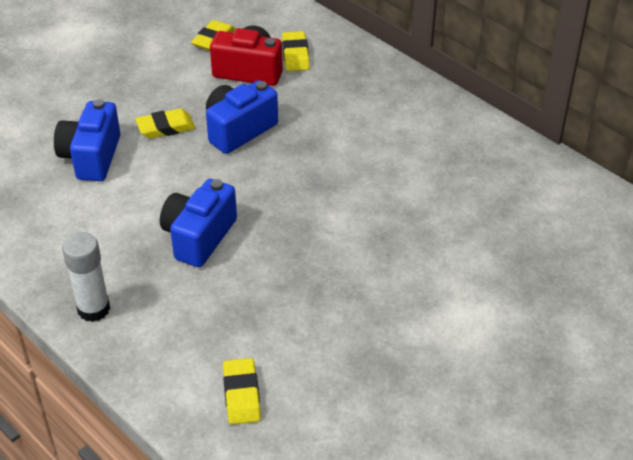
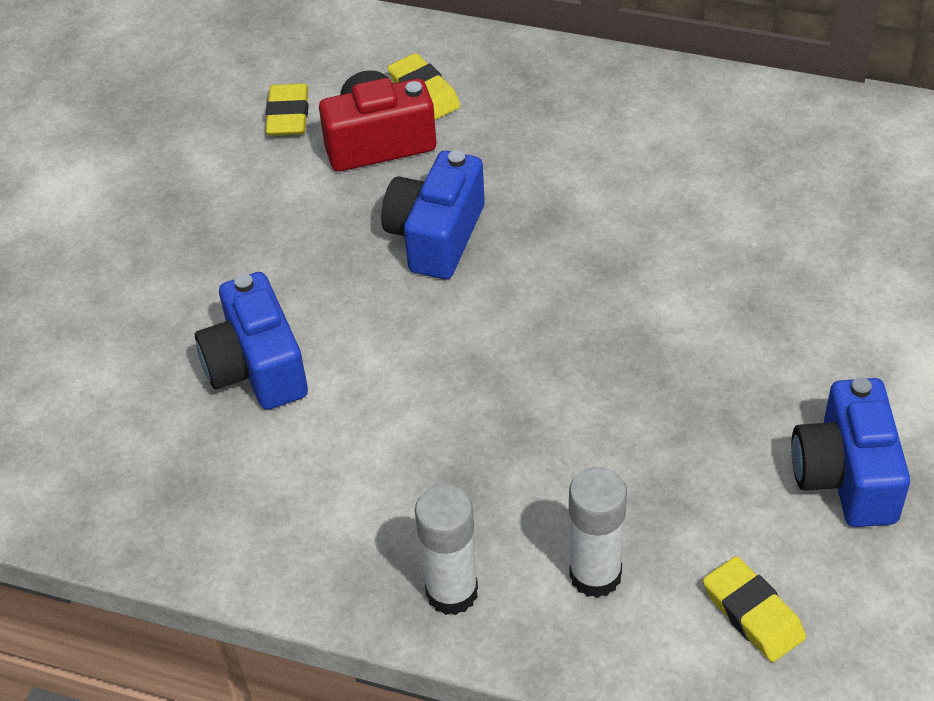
camera: 25 degrees left, 5 degrees up
yellow eraser [136,109,195,139] -> none
blue camera [160,179,237,267] -> blue camera moved to [791,378,910,527]
none -> white glue stick [569,467,627,598]

